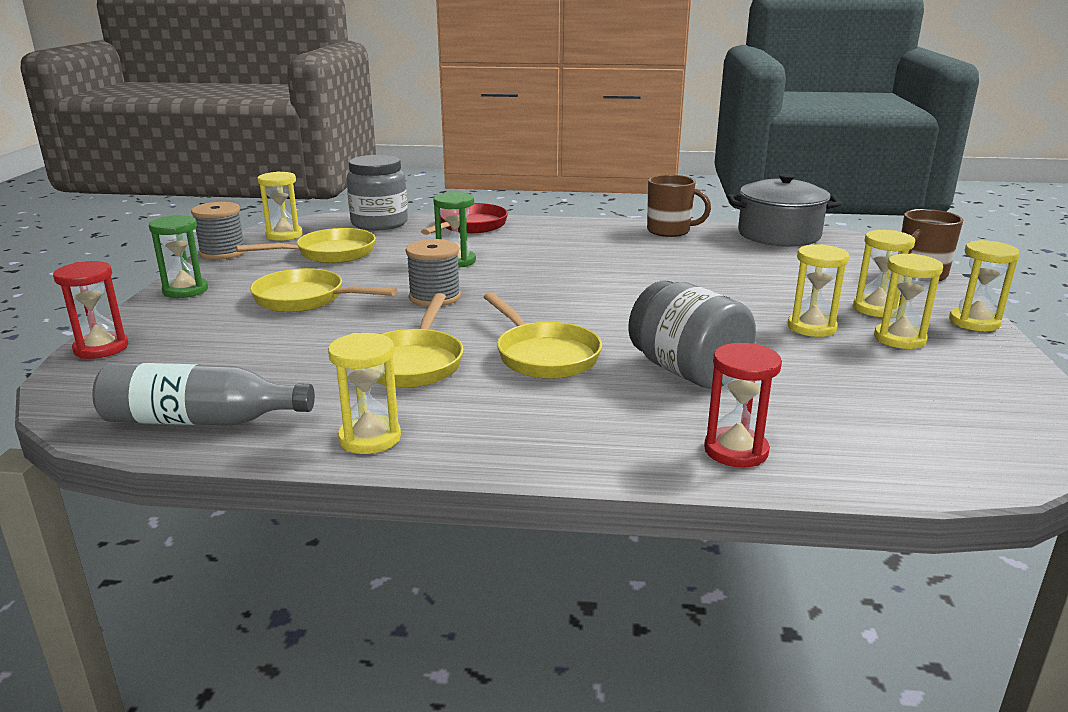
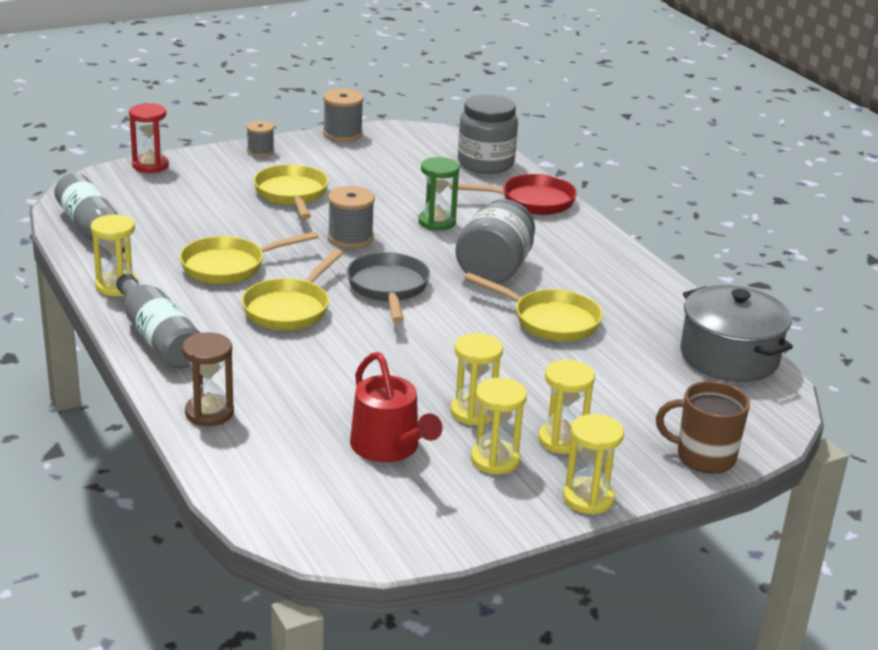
camera: 55 degrees right, 5 degrees up
green hourglass [149,215,208,298] -> grey spool [246,121,274,157]
yellow pan [236,228,376,263] -> yellow pan moved to [464,272,603,342]
yellow hourglass [258,172,303,241] -> none
grey jar [628,281,756,389] -> grey jar moved to [455,199,535,284]
brown mug [647,175,711,237] -> none
red hourglass [704,343,782,468] -> brown hourglass [182,332,234,426]
none -> grey bottle [116,274,200,368]
none -> grey pan [347,252,430,323]
none -> red watering can [350,352,443,462]

